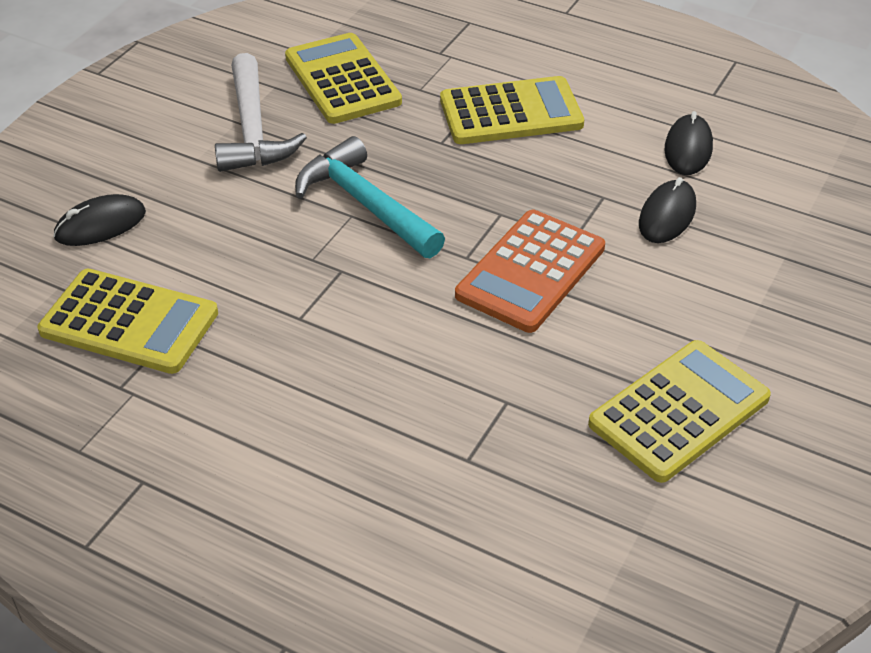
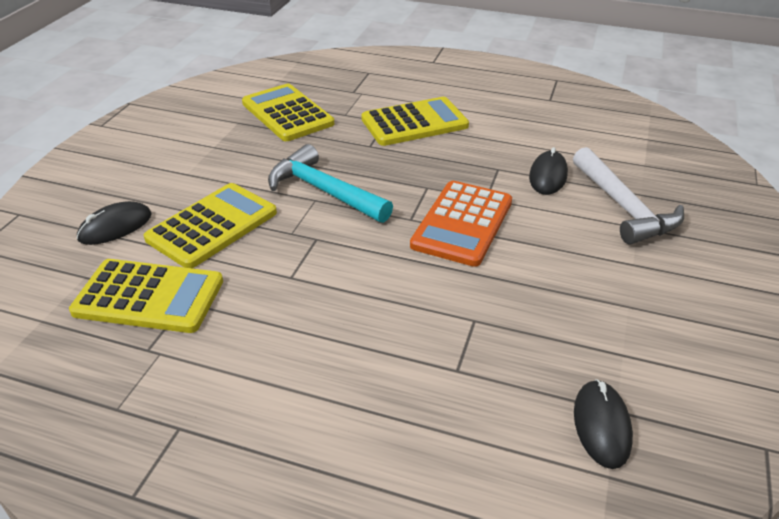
camera: 10 degrees left, 5 degrees down
white hammer [215,53,307,172] -> white hammer moved to [573,147,684,244]
yellow calculator [588,340,771,483] -> yellow calculator moved to [144,183,277,268]
black mouse [665,111,713,175] -> black mouse moved to [574,379,633,469]

